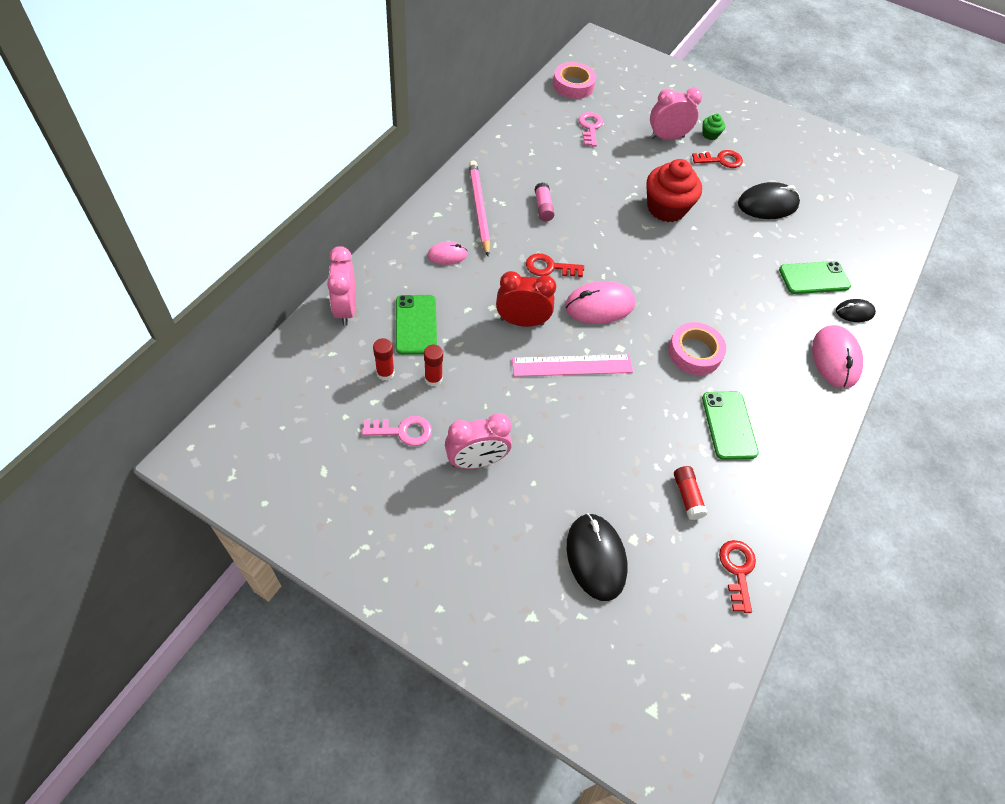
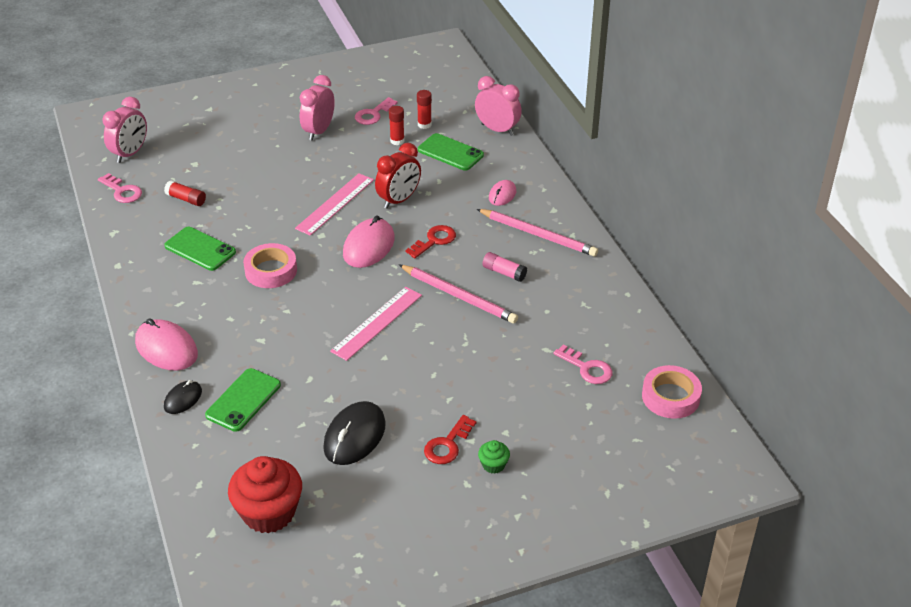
camera: 135 degrees right, 15 degrees down
black mouse [567,513,628,601] -> none
red cupcake [646,159,702,222] -> red cupcake moved to [228,456,302,534]
pink clock [650,88,702,140] -> pink clock moved to [103,97,147,163]
red key [719,540,756,613] -> pink key [98,173,142,203]
none -> pink ruler [330,287,422,361]
none -> pink pencil [399,265,518,324]

